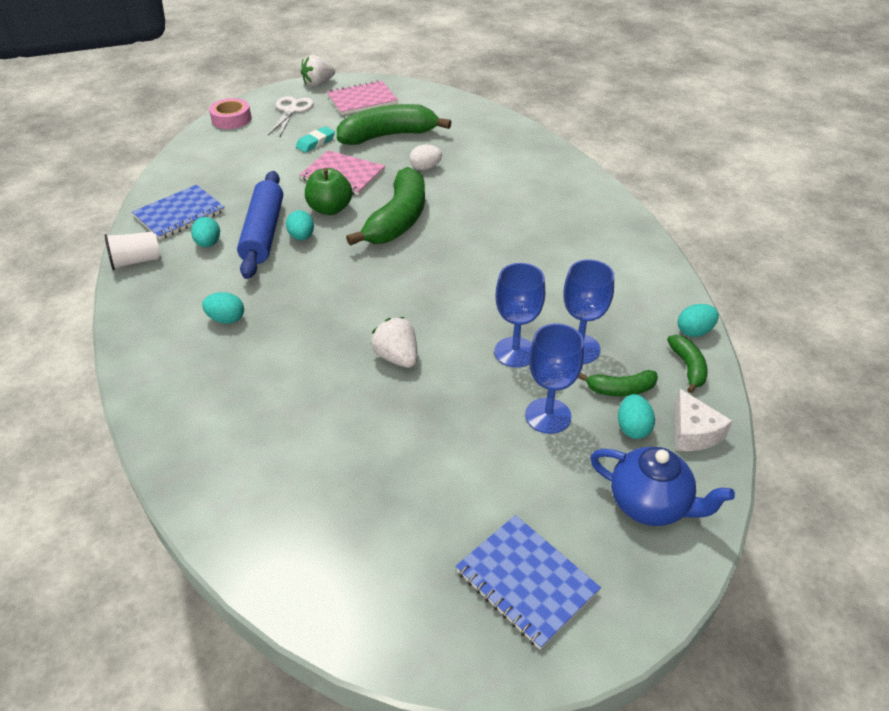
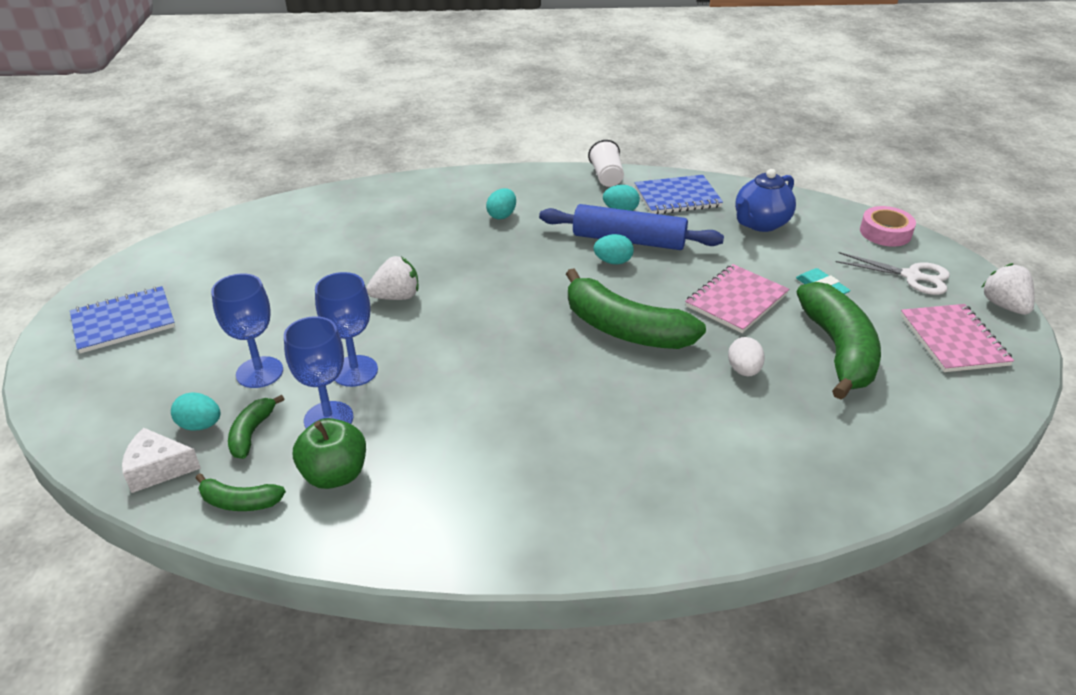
camera: 105 degrees right, 5 degrees down
blue notebook [132,185,225,240] -> blue notebook turned 75 degrees counterclockwise [634,175,723,214]
green apple [305,168,352,215] -> green apple moved to [293,418,366,489]
blue teapot [590,447,735,526] -> blue teapot moved to [735,169,796,232]
turquoise egg [678,304,719,337] -> none

